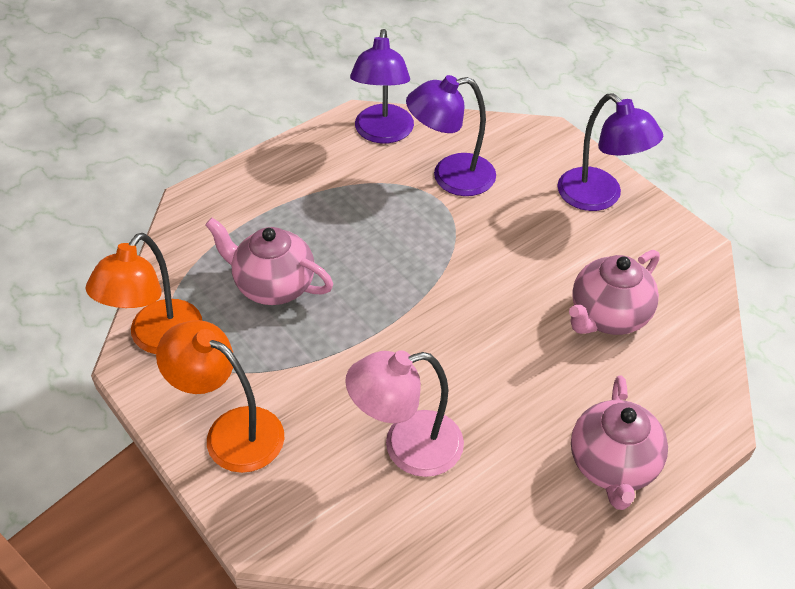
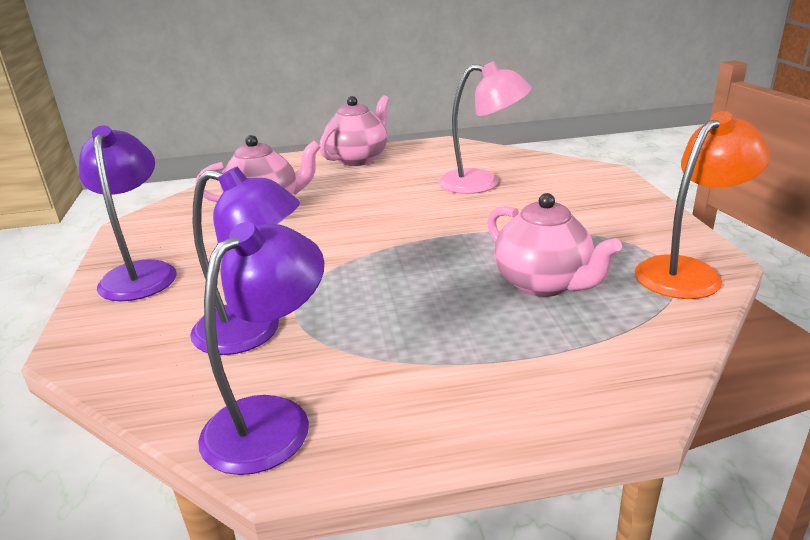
camera: 150 degrees left, 20 degrees down
orange lamp [156,320,285,473] -> none

